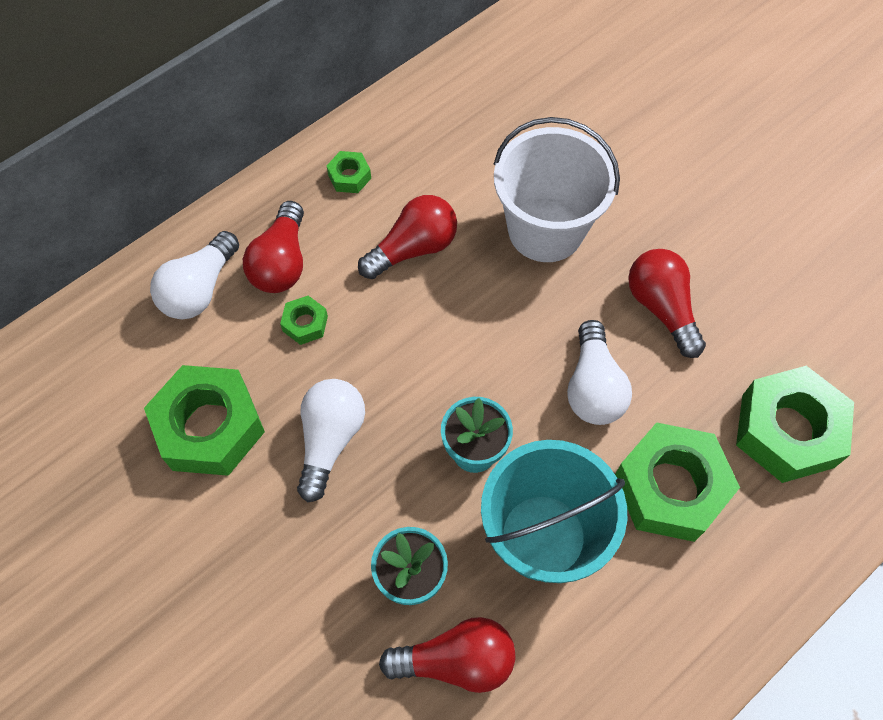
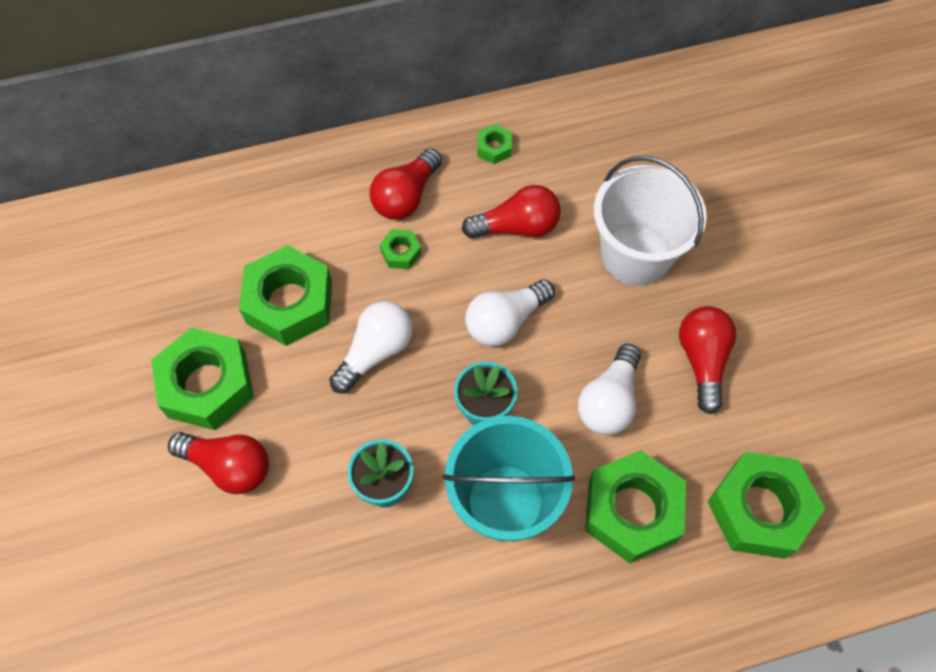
camera: 25 degrees right, 0 degrees up
white light bulb [150,231,239,319] -> white light bulb moved to [465,279,555,346]
red light bulb [379,617,515,693] -> red light bulb moved to [168,432,269,494]
none -> green nut [151,328,254,430]

